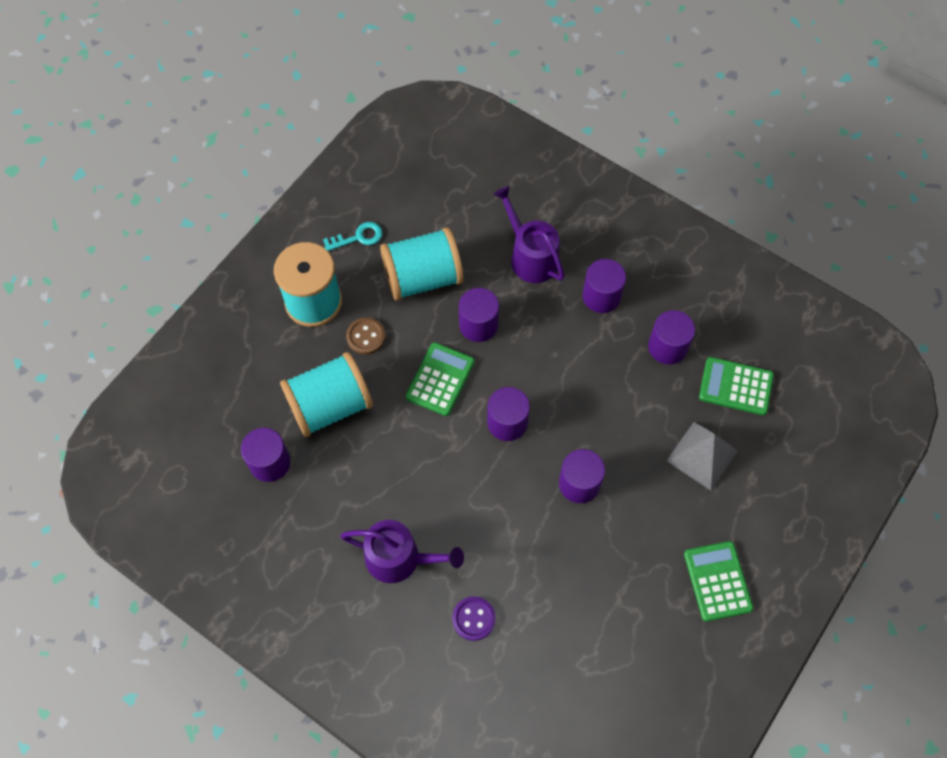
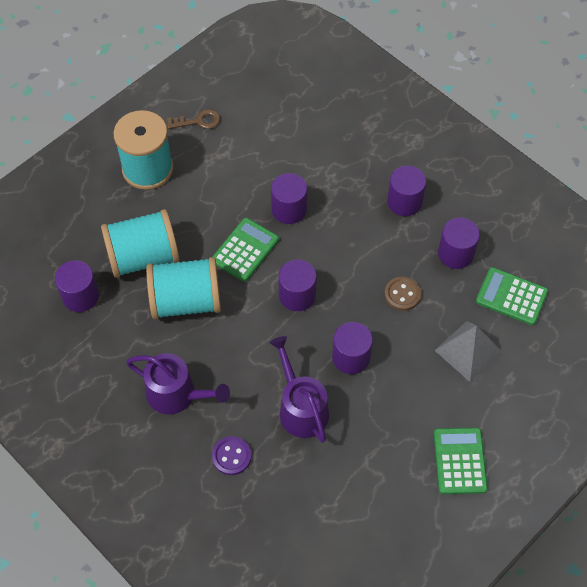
camera: 10 degrees right, 5 degrees down
turquoise key [323,222,382,251] -> brown key [167,109,220,129]
brown button [346,318,385,355] -> brown button moved to [384,277,421,311]
turquoise spool [380,227,464,301] -> turquoise spool moved to [146,257,221,320]
purple watering can [493,186,565,283] -> purple watering can moved to [270,336,329,443]

